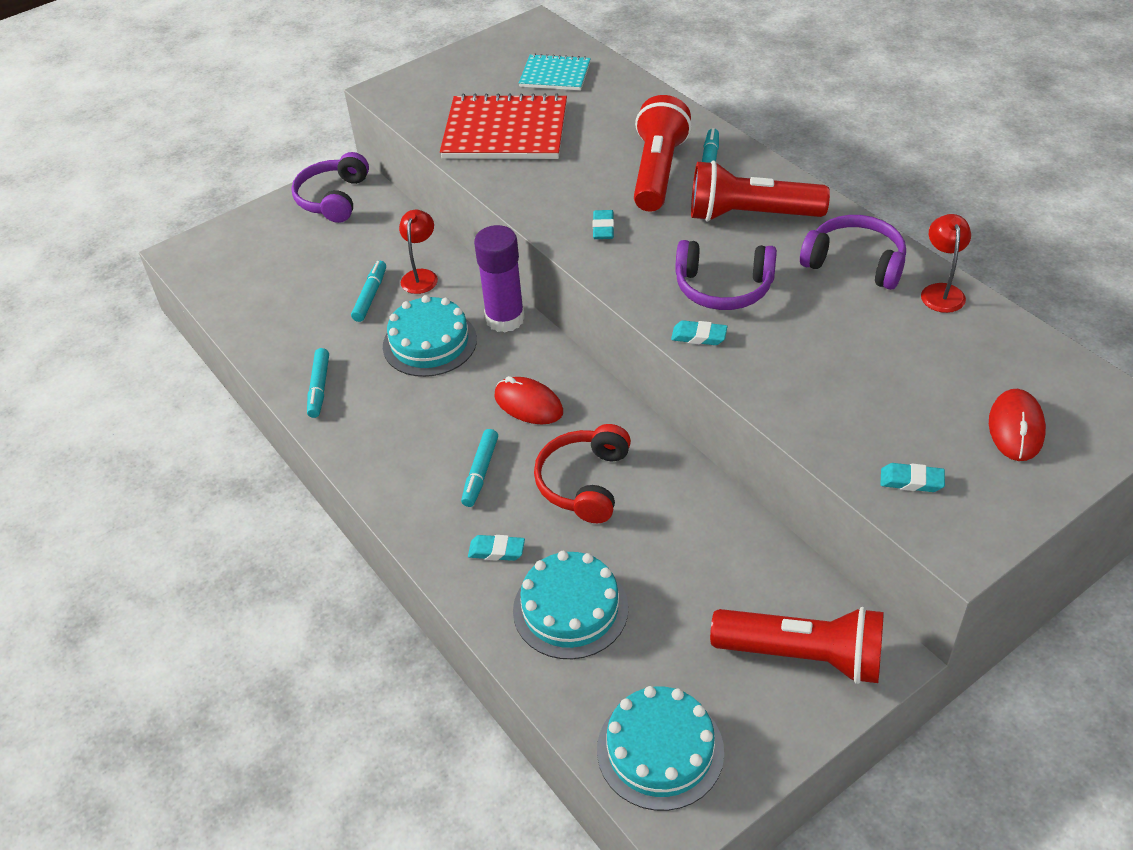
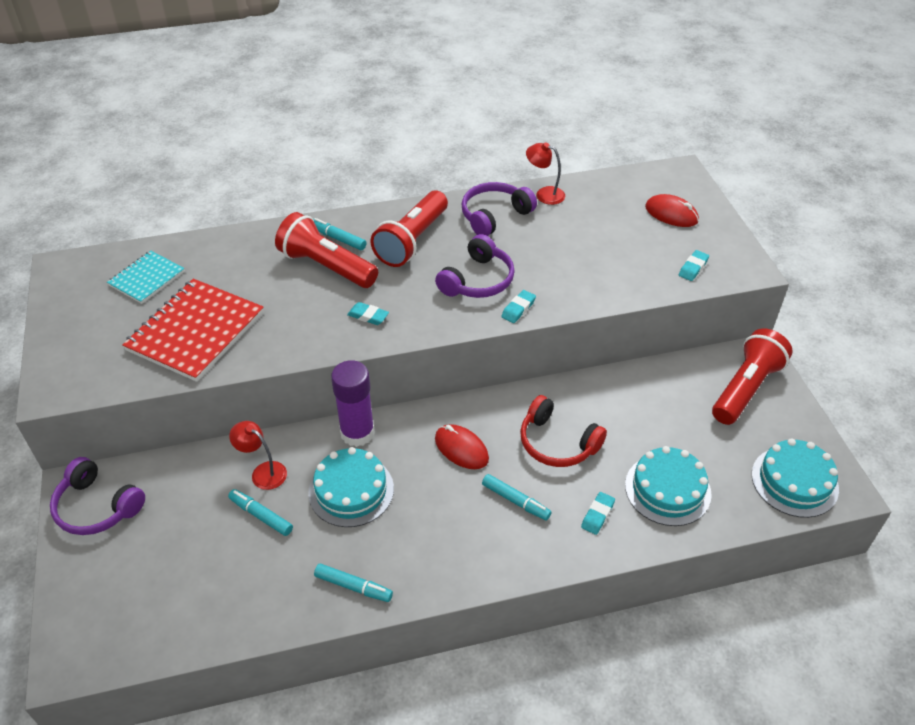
camera: 70 degrees left, 0 degrees up
red mouse [495,376,563,425] -> red mouse turned 75 degrees clockwise [435,424,489,469]

